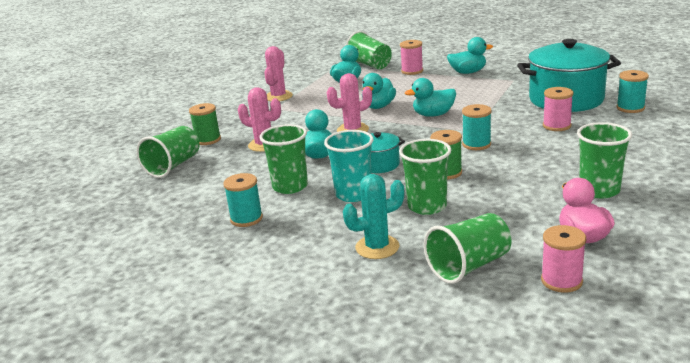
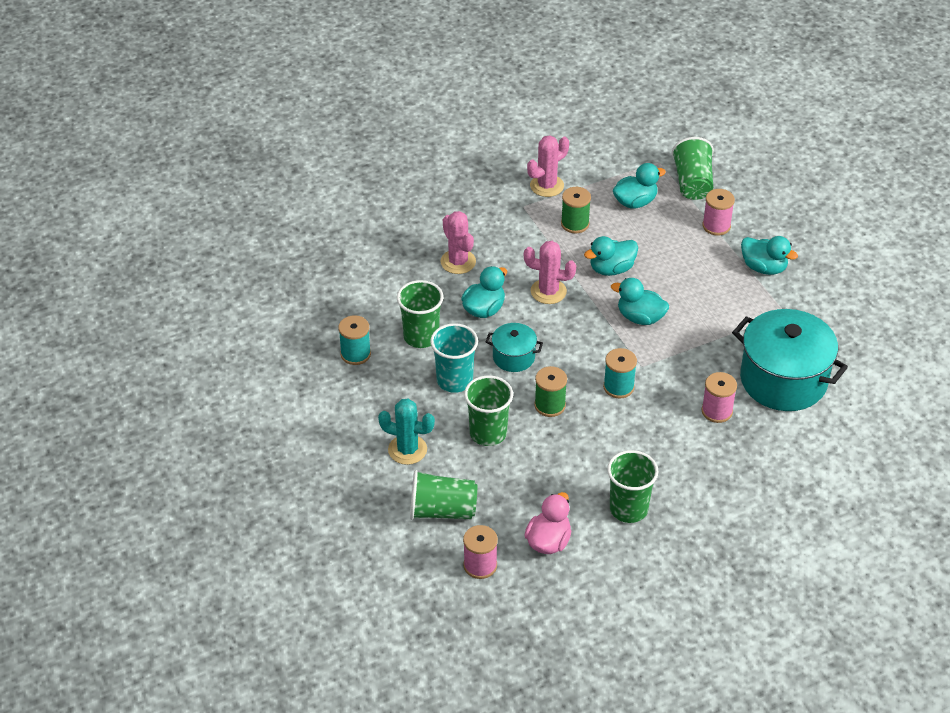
camera: 35 degrees right, 20 degrees up
green cup [136,126,199,178] -> none
green spool [189,103,221,145] -> green spool moved to [561,187,591,233]
turquoise spool [617,70,649,113] -> none

